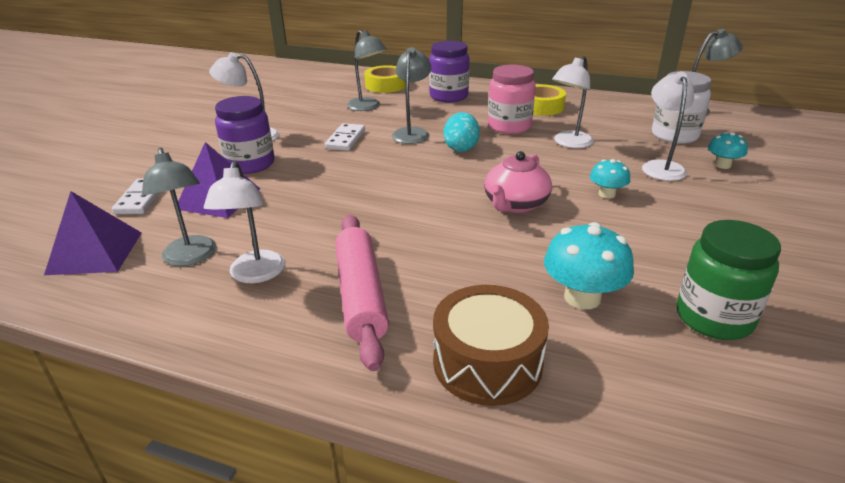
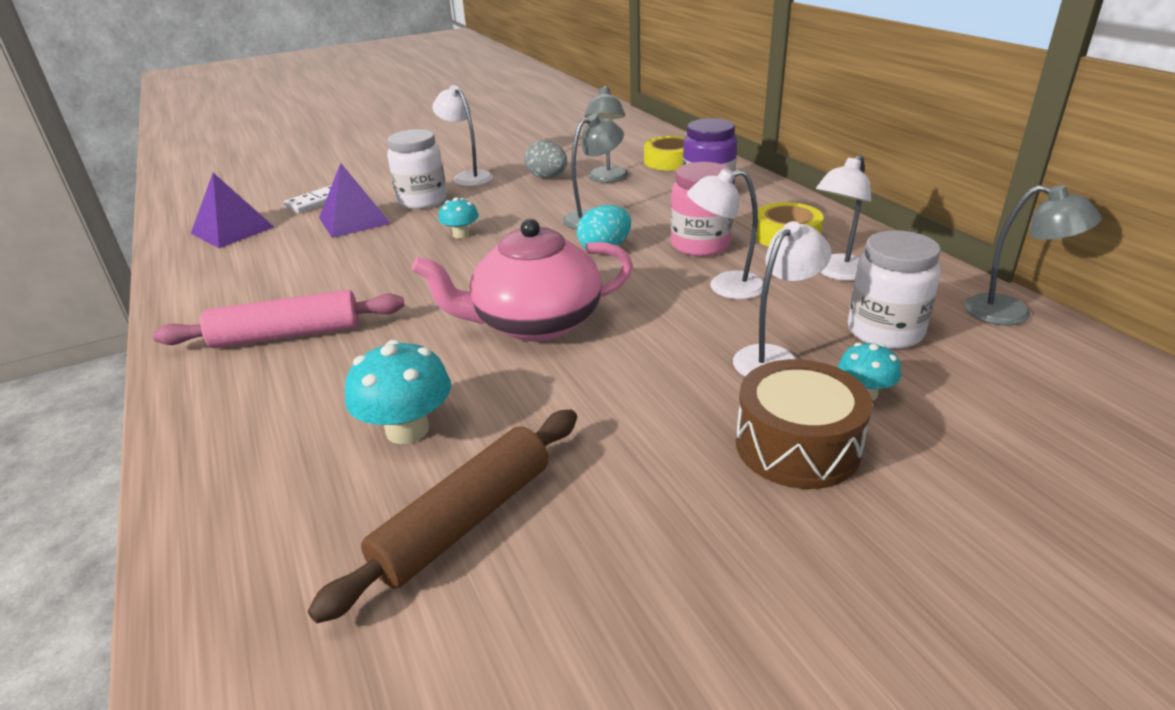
camera: 45 degrees right, 0 degrees up
grey lamp [142,148,216,266] -> none
white lamp [204,161,285,283] -> white lamp moved to [816,155,871,281]
purple jar [215,96,274,174] -> white jar [387,129,447,209]
white domino [325,123,365,151] -> none
pink rolling pin [335,215,389,371] -> pink rolling pin turned 45 degrees clockwise [153,290,404,349]
brown drum [433,285,549,406] -> brown drum moved to [736,359,873,489]
pink teapot [484,151,552,213] -> pink teapot [412,219,633,342], size x1.57
turquoise mushroom [590,159,630,199] -> turquoise mushroom moved to [439,197,479,238]
green jar [676,220,781,340] -> brown rolling pin [308,409,577,623]
none -> grey egg [524,140,567,178]

